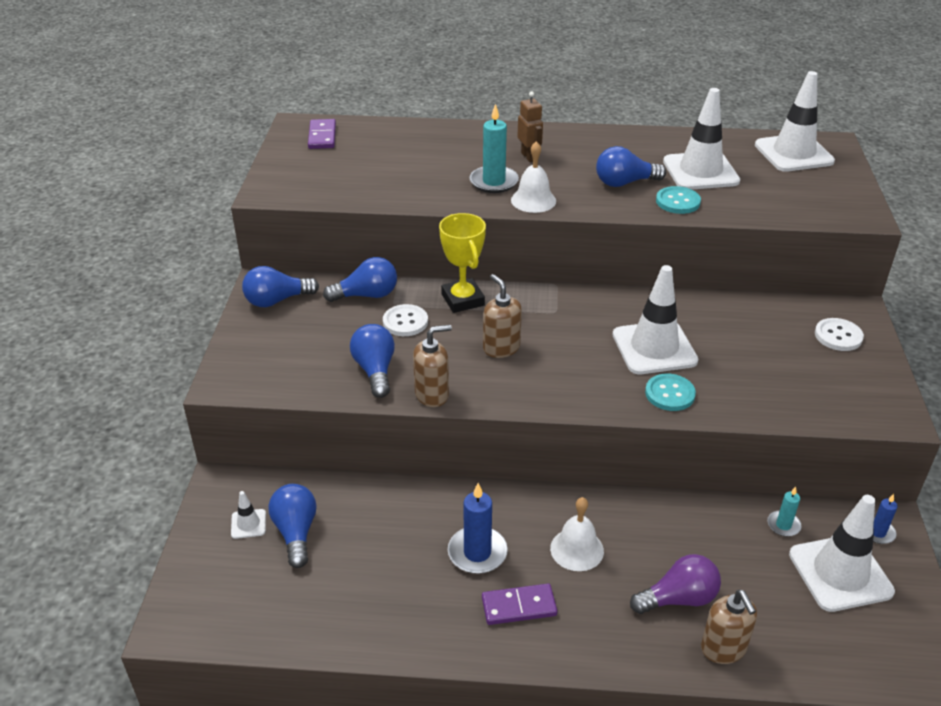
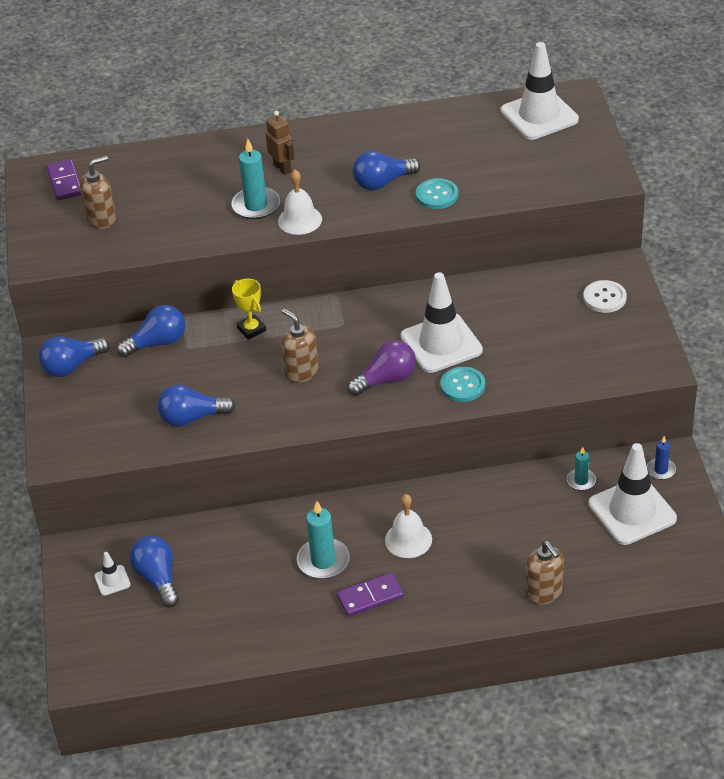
camera: 10 degrees left, 5 degrees up
blue light bulb [350,324,395,398] -> blue light bulb turned 75 degrees counterclockwise [157,385,236,427]
white button [383,304,428,336] -> none
brown soap dispenser [413,325,452,407] -> brown soap dispenser moved to [80,156,116,229]
yellow trophy [439,213,486,313] -> yellow trophy [232,278,266,340], size x0.65
blue candle [448,483,508,574] -> turquoise candle [297,501,350,579]
purple light bulb [630,554,721,614] -> purple light bulb moved to [347,340,416,396]
white traffic cone [663,88,740,190] -> none

